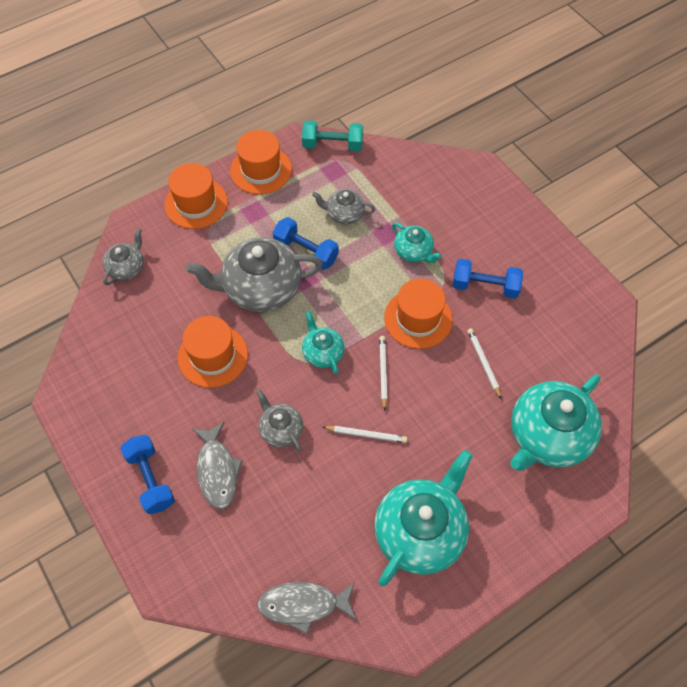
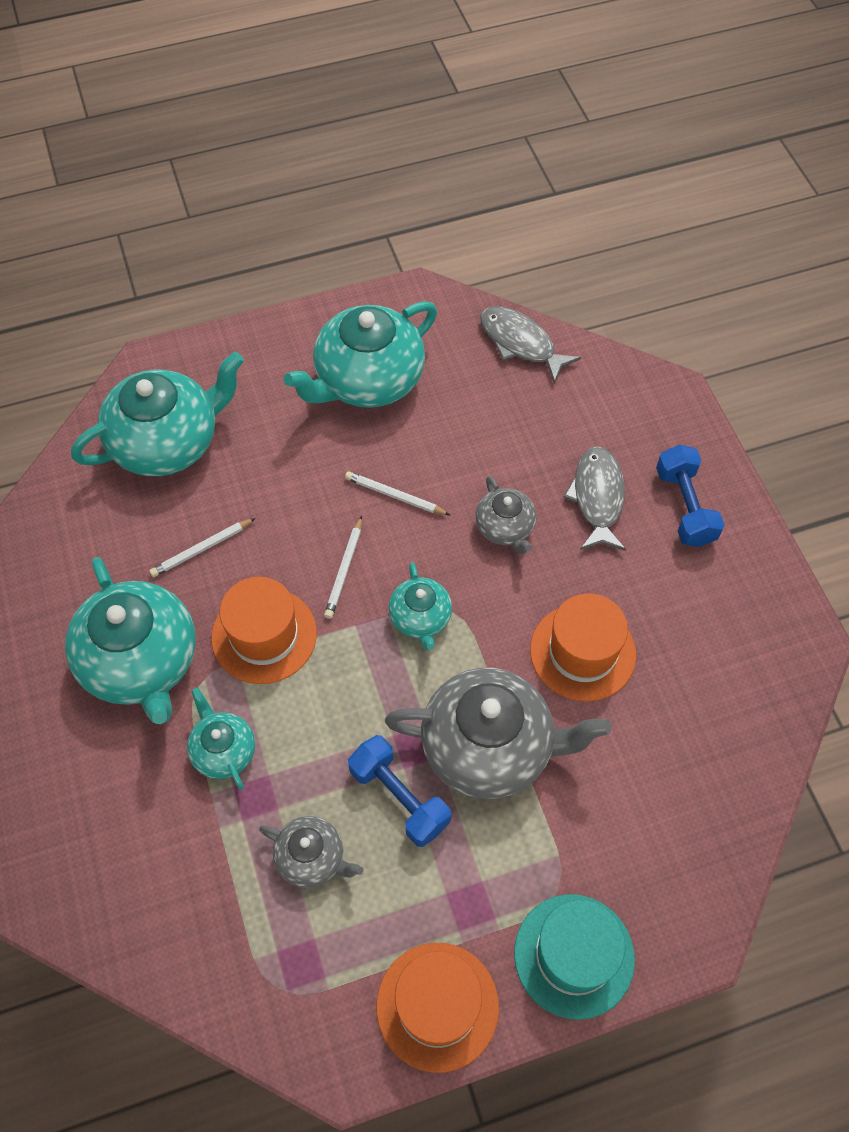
camera: 165 degrees left, 0 degrees up
grey teapot [102,228,144,285] -> none
orange hat [164,163,228,229] -> turquoise hat [514,894,635,1020]
grey fish [257,582,356,634] -> grey fish turned 150 degrees counterclockwise [480,306,581,384]
turquoise dumbbell [302,121,363,151] -> none
blue dumbbell [453,259,523,299] -> turquoise teapot [65,557,196,724]
white pencil [467,328,501,399] -> white pencil turned 60 degrees clockwise [149,518,255,577]

